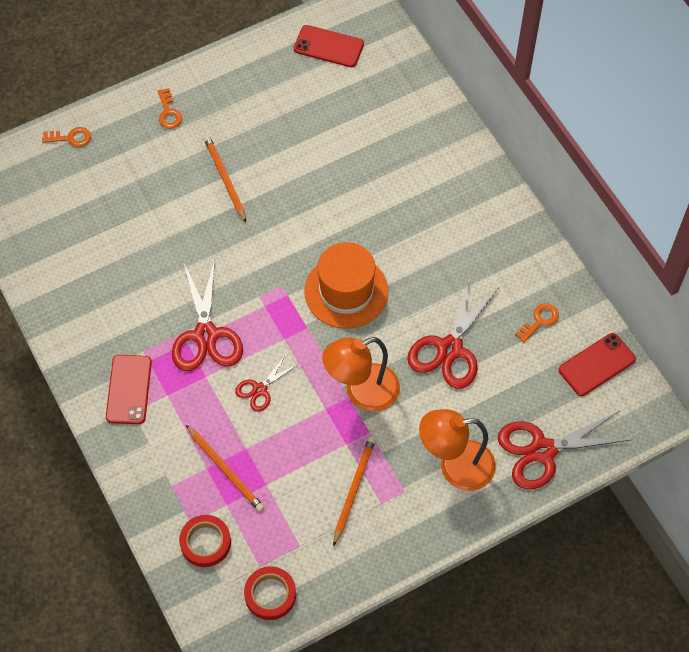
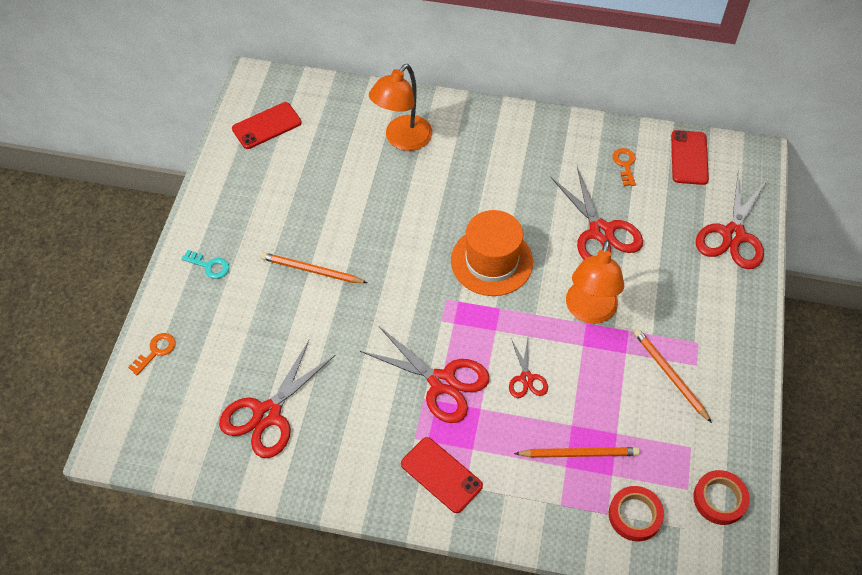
camera: 50 degrees left, 5 degrees down
orange key [158,88,182,129] -> turquoise key [181,250,229,279]
orange lamp [419,409,496,491] -> orange lamp moved to [369,64,432,151]
none -> red scissors [219,340,335,458]

